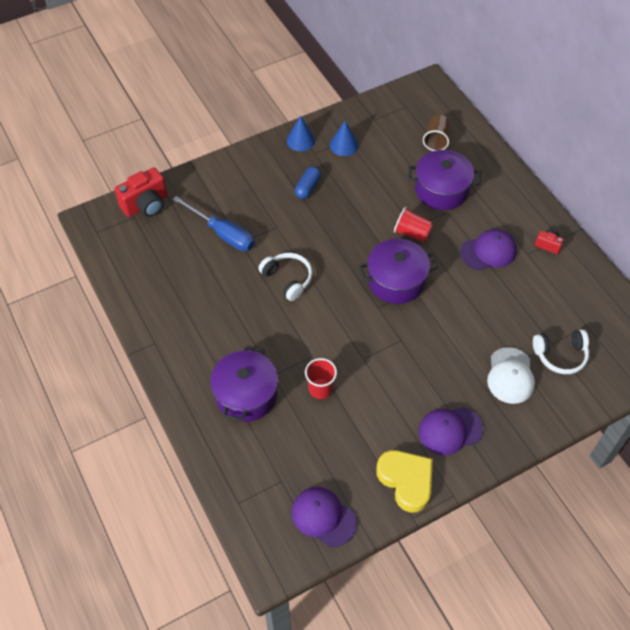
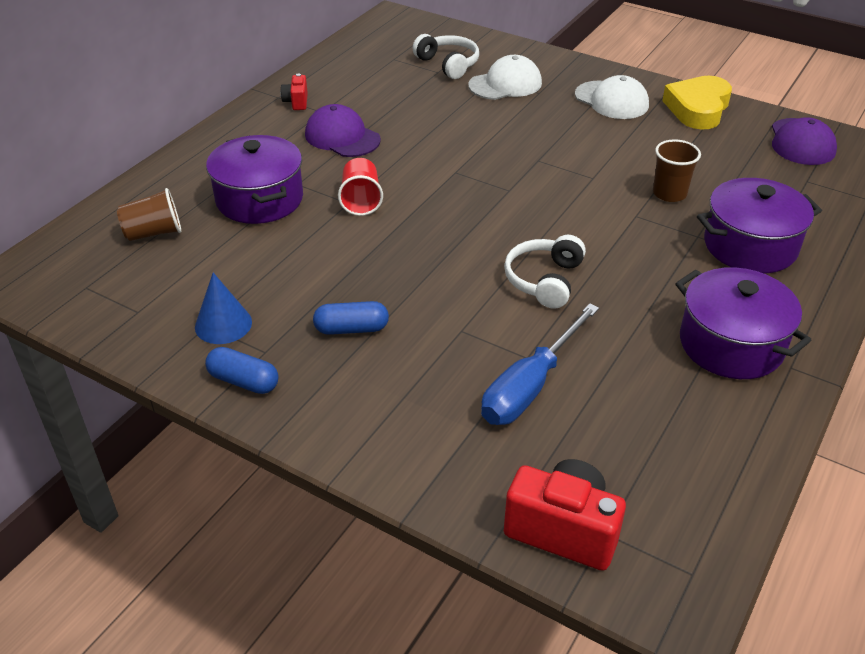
camera: 120 degrees left, 15 degrees down
blue screwdriver [172,196,255,251] -> blue screwdriver turned 150 degrees counterclockwise [481,303,599,425]
blue cone [286,116,315,152] -> blue capsule [205,347,279,394]
red cup [305,358,337,399] -> brown cup [653,139,701,202]
purple pot [359,239,438,304] -> purple pot moved to [675,267,811,379]
purple cap [419,407,483,455] -> white cap [575,75,649,119]

